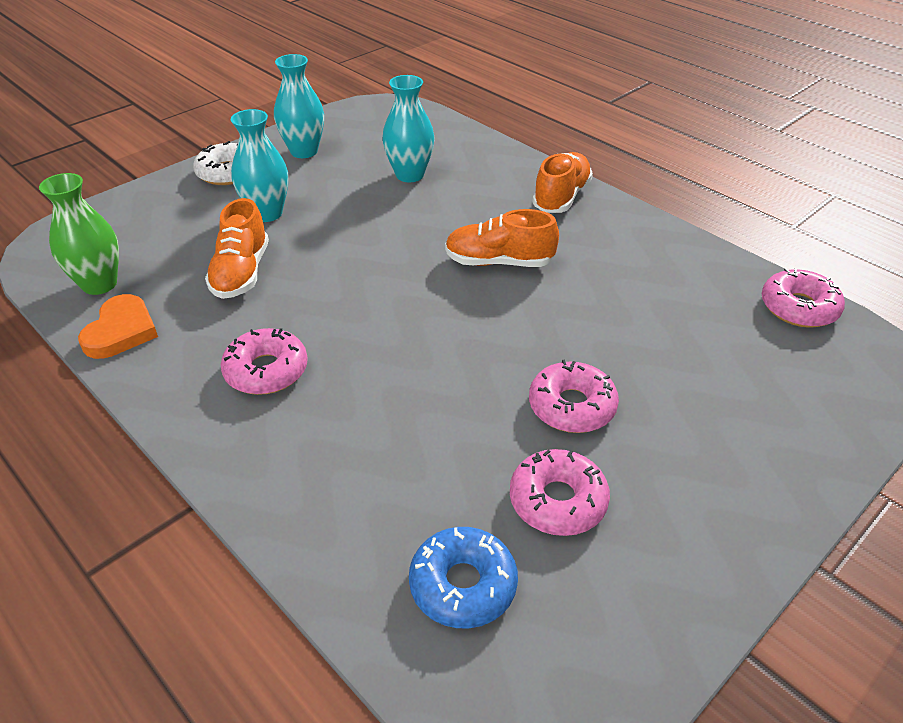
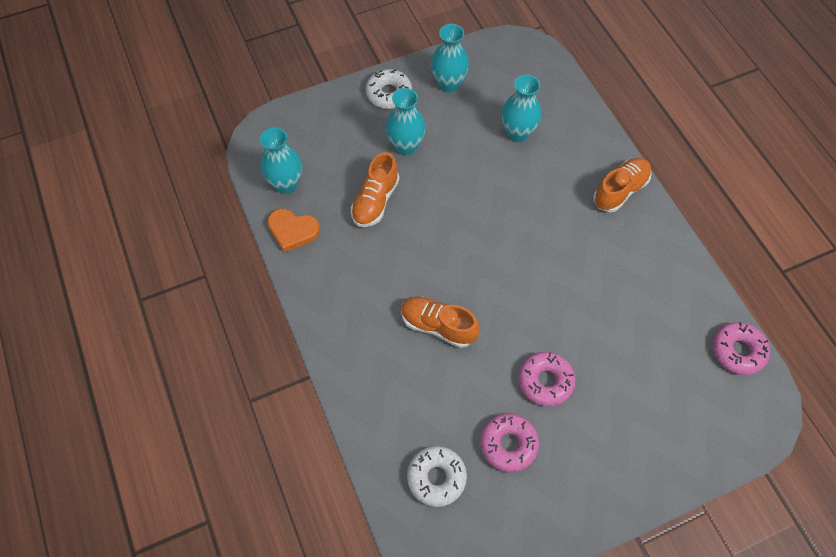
camera: 20 degrees right, 20 degrees up
green vase [39,173,119,295] -> turquoise vase [260,127,302,194]
orange heart [78,294,158,359] -> orange heart turned 75 degrees clockwise [267,209,320,252]
pink donut [221,328,308,395] -> none
blue donut [409,527,518,628] -> white donut [407,446,467,507]
orange shoe [445,209,559,267] -> orange shoe moved to [401,297,480,348]

